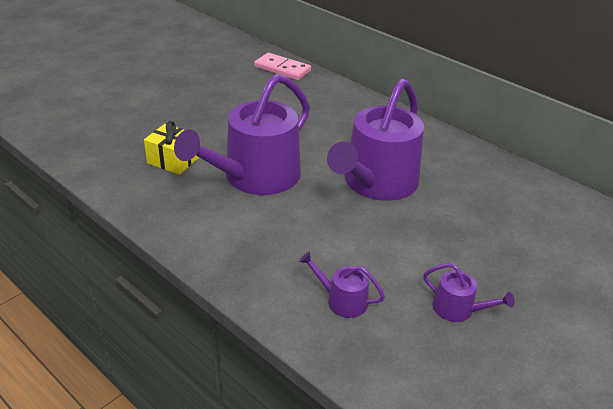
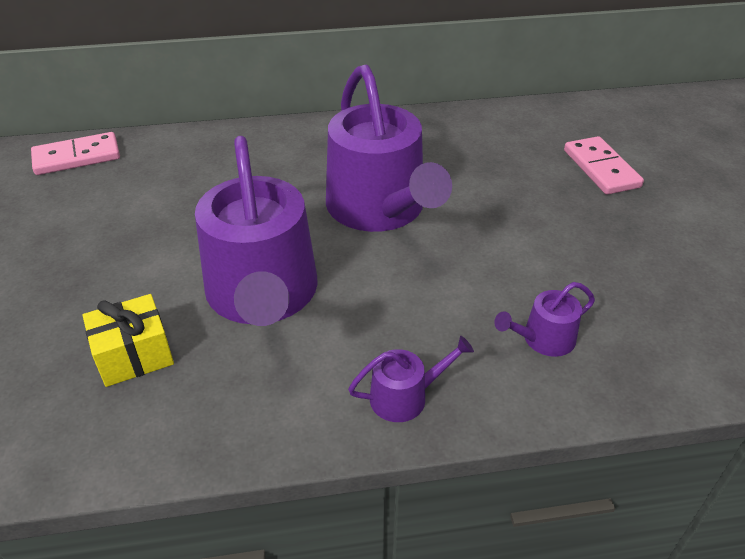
camera: 50 degrees left, 5 degrees up
purple watering can [423,263,515,322] -> purple watering can moved to [348,336,474,422]
none -> pink domino [564,136,644,195]

